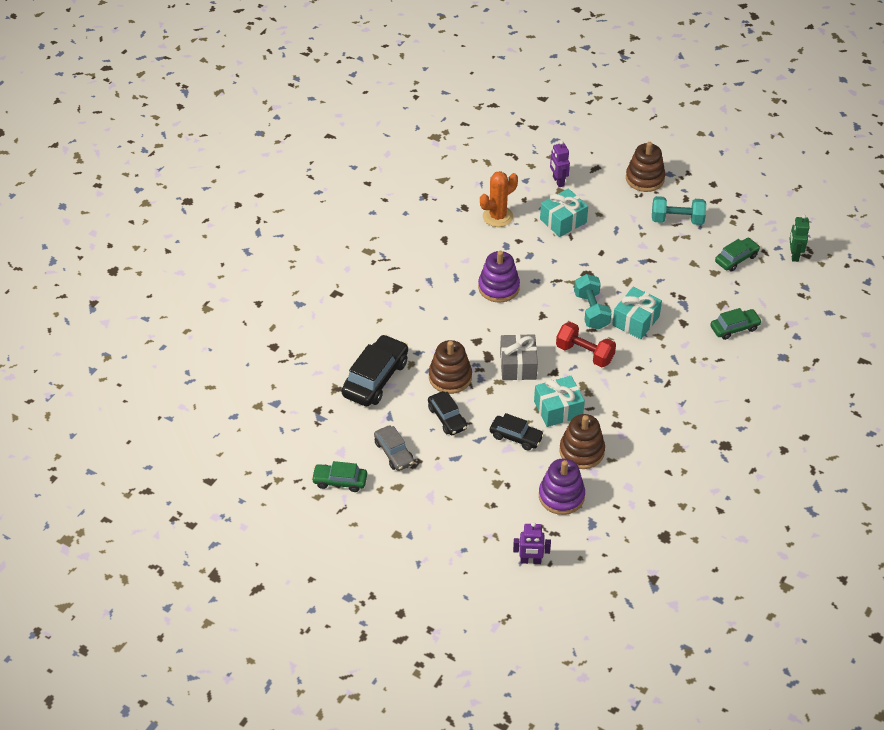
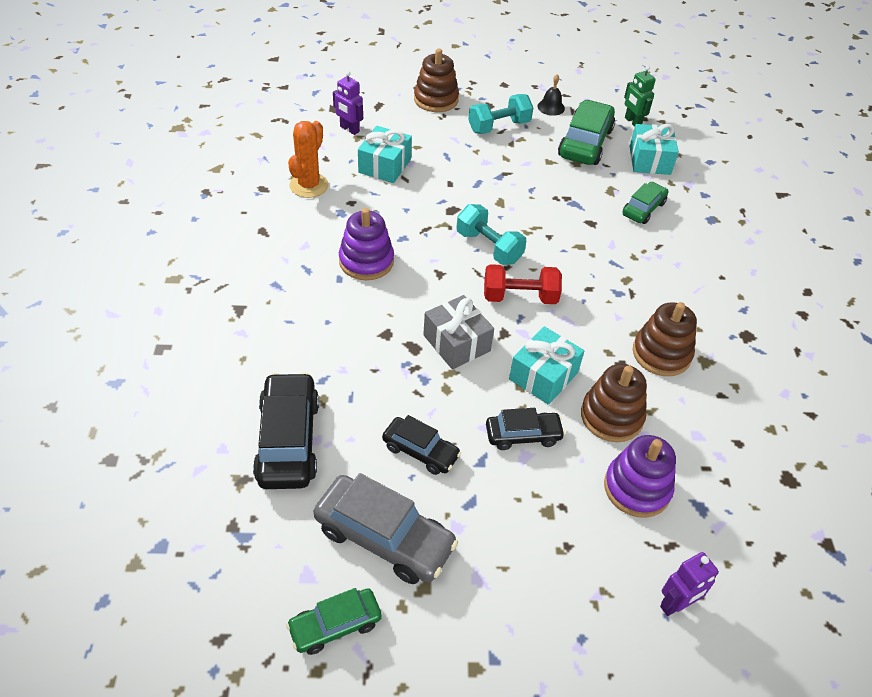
camera: 35 degrees left, 0 degrees up
grey car [374,425,414,471] -> grey car [313,473,458,584], size x1.68
brown stacking toy [429,340,472,394] -> brown stacking toy moved to [633,302,697,376]
turquoise gift [612,287,662,339] -> turquoise gift moved to [629,124,679,175]
green car [715,238,760,272] -> green car [558,100,615,165], size x1.68
none -> black bell [537,74,565,116]

